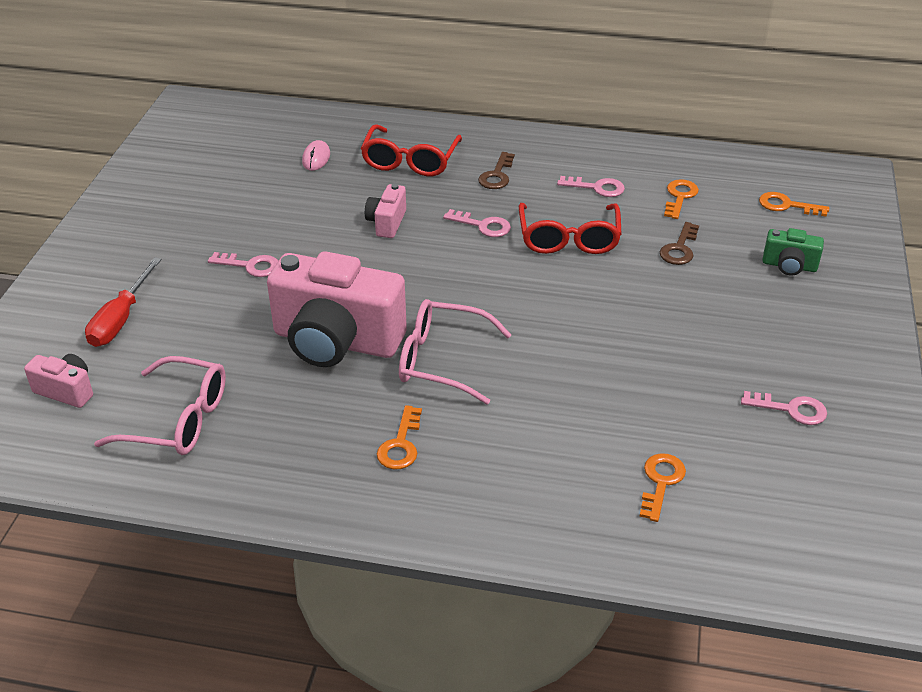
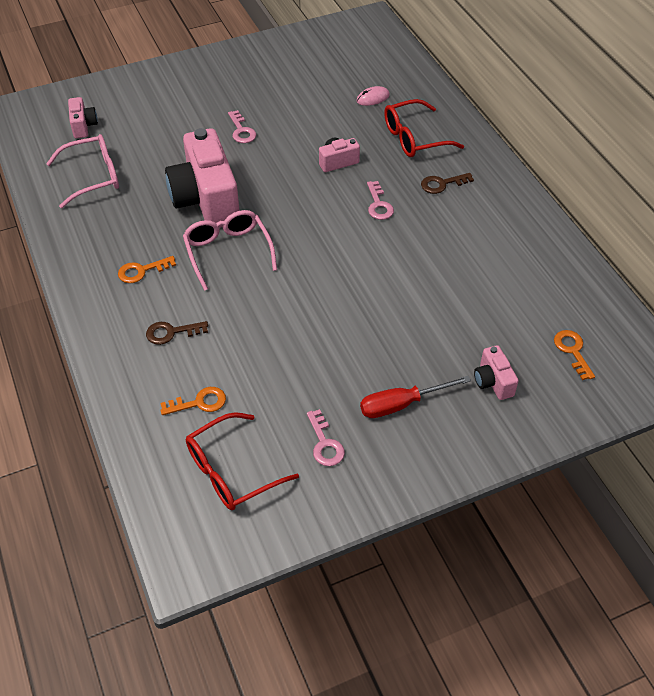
camera: 55 degrees right, 10 degrees up
red screwdriver [85,257,162,347] -> red screwdriver moved to [360,376,471,418]
pink glasses [94,356,226,455] -> pink glasses turned 90 degrees counterclockwise [46,134,119,208]
red glasses [519,203,622,254] -> red glasses moved to [186,412,299,510]
pink key [557,176,625,197] -> none
brown key [660,222,699,265] -> brown key moved to [146,321,208,345]
orange key [664,179,699,219] -> none
green camera [762,228,824,276] -> pink camera [474,345,519,400]

